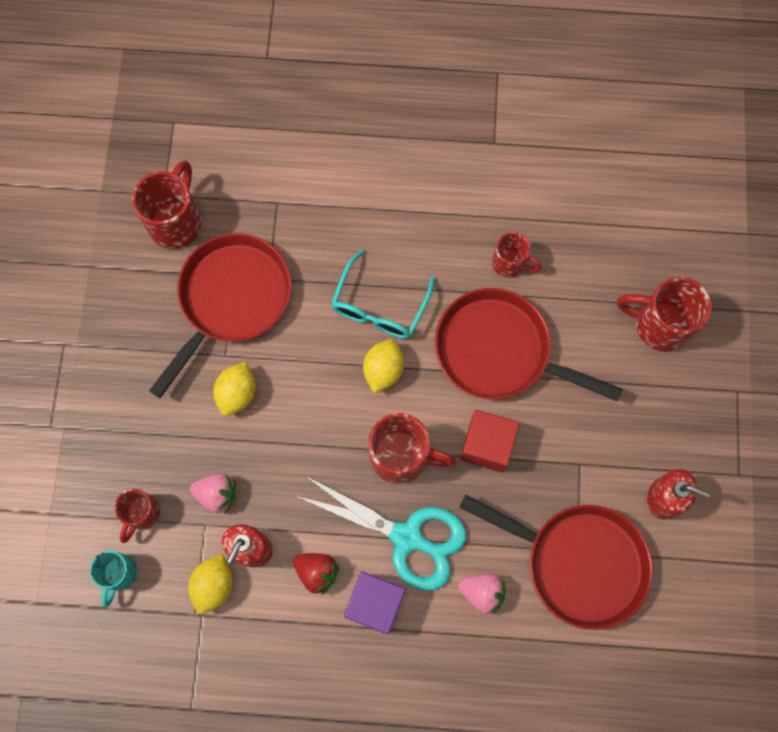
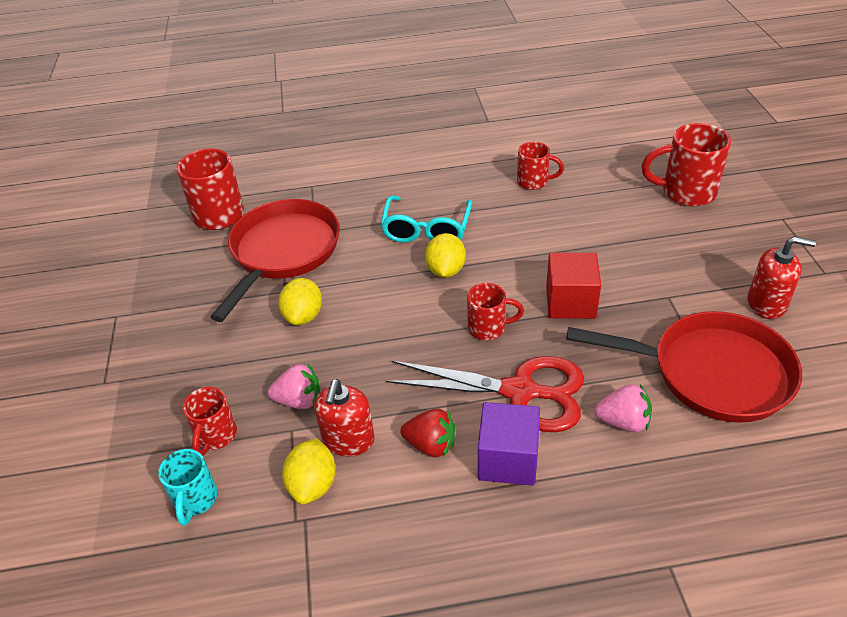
camera: 10 degrees left, 30 degrees down
turquoise scissors [296,476,466,590] -> red scissors [386,356,585,432]
red mug [368,413,457,484] -> red mug [467,283,524,340], size x0.61
red pan [435,288,623,402] -> none

